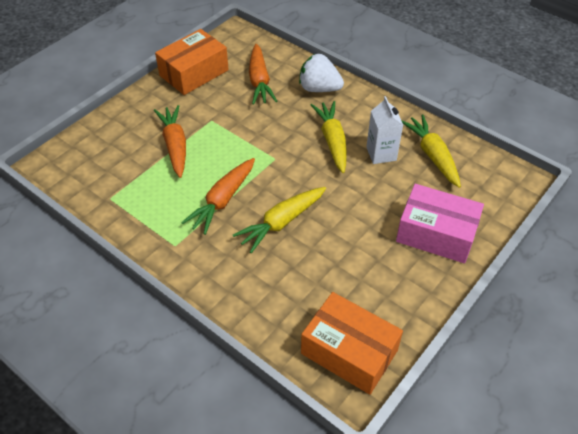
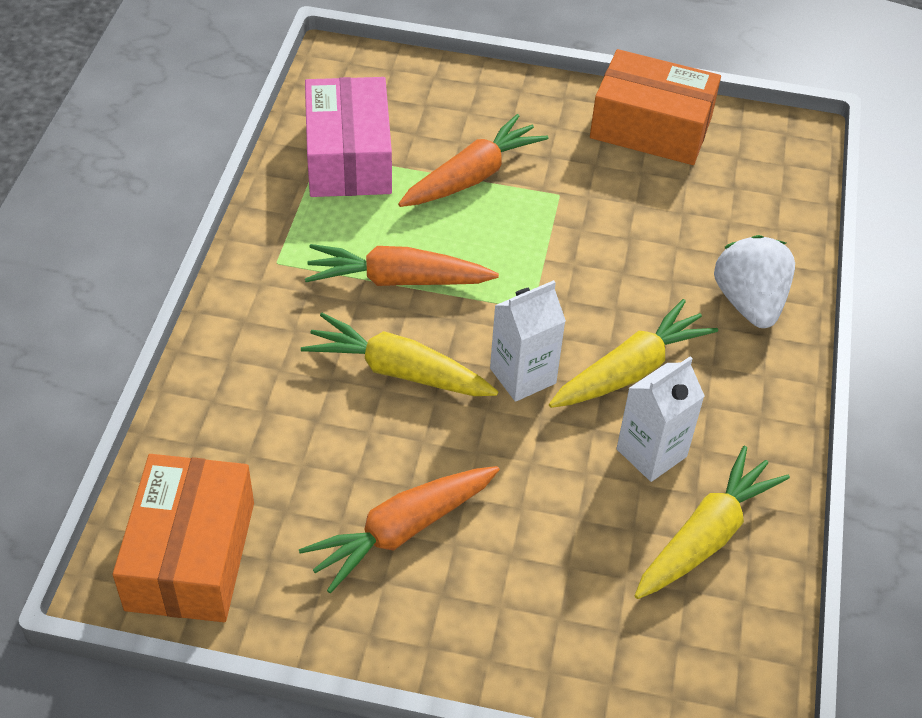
camera: 60 degrees right, 0 degrees up
orange carrot [249,44,277,105] -> orange carrot moved to [299,466,500,593]
pink box [396,184,484,263] -> pink box moved to [305,77,392,197]
none -> white carton [490,280,566,402]

